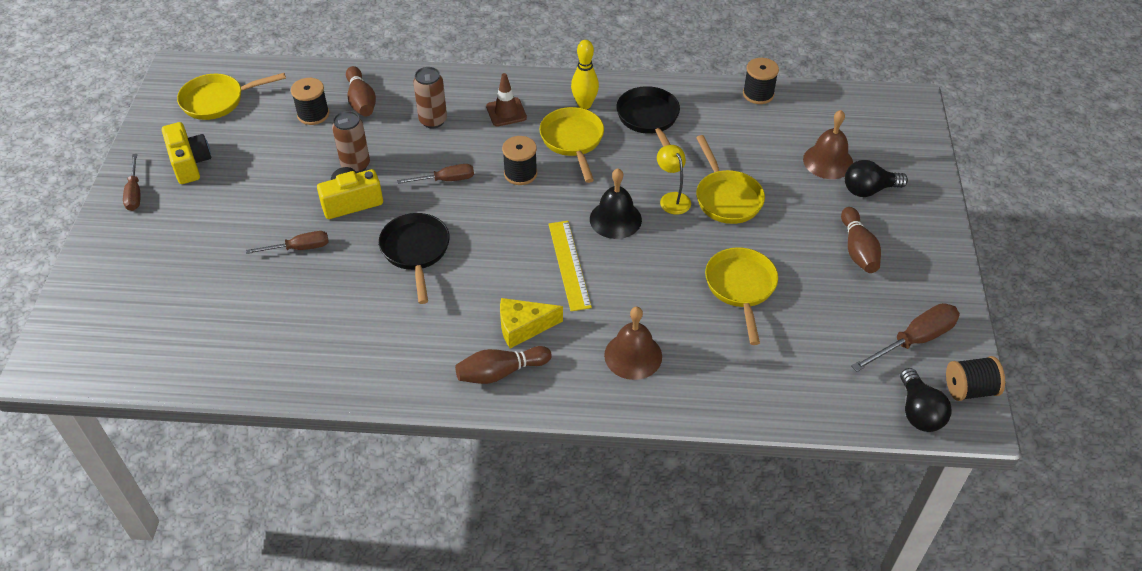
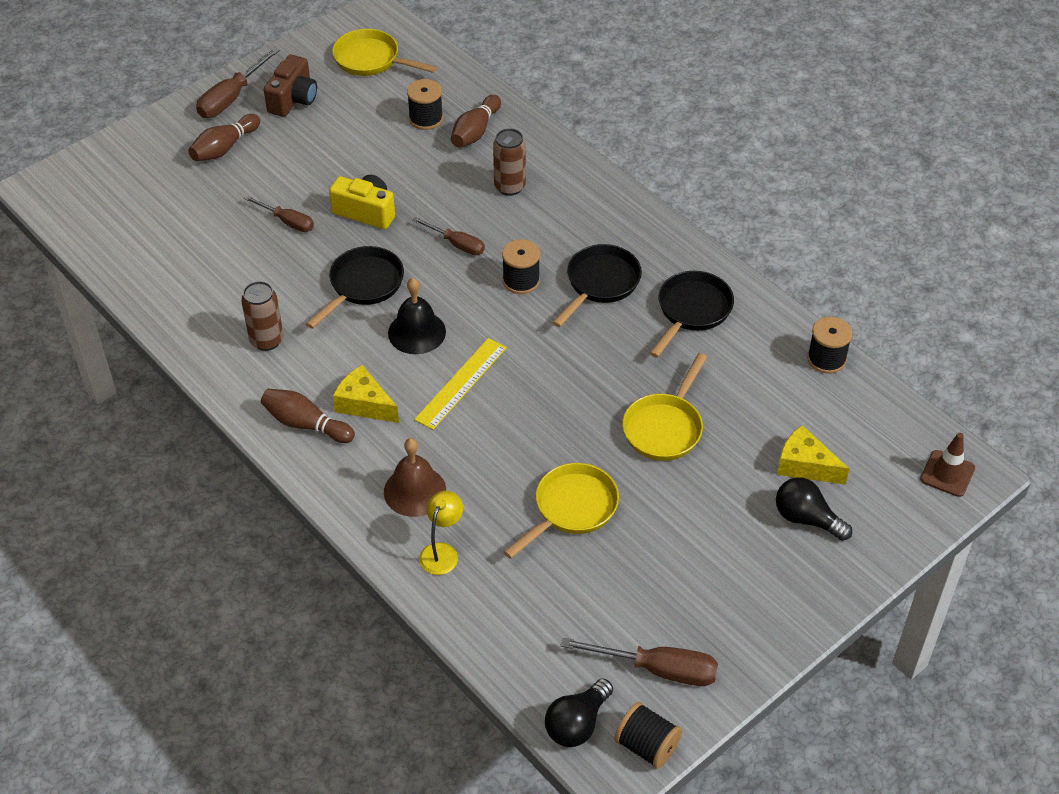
camera: 45 degrees right, 0 degrees up
brown screwdriver [123,154,140,211] -> brown screwdriver [196,47,280,118], size x1.53
yellow camera [162,122,211,184] -> brown camera [264,55,317,117]
brown can [332,111,370,173] -> brown can moved to [241,281,284,351]
brown traffic cone [486,73,527,126] -> brown traffic cone moved to [920,433,975,497]
yellow pan [540,107,604,183] -> black pan [552,244,642,327]
yellow bowling pin [571,40,599,109] -> none
black bell [590,168,642,239] -> black bell moved to [388,278,446,354]
yellow lamp [657,145,691,215] -> yellow lamp moved to [419,491,463,575]
brown bell [803,110,853,179] -> yellow cheese [777,425,849,485]
brown bowling pin [841,207,881,273] -> brown bowling pin moved to [188,114,260,161]

